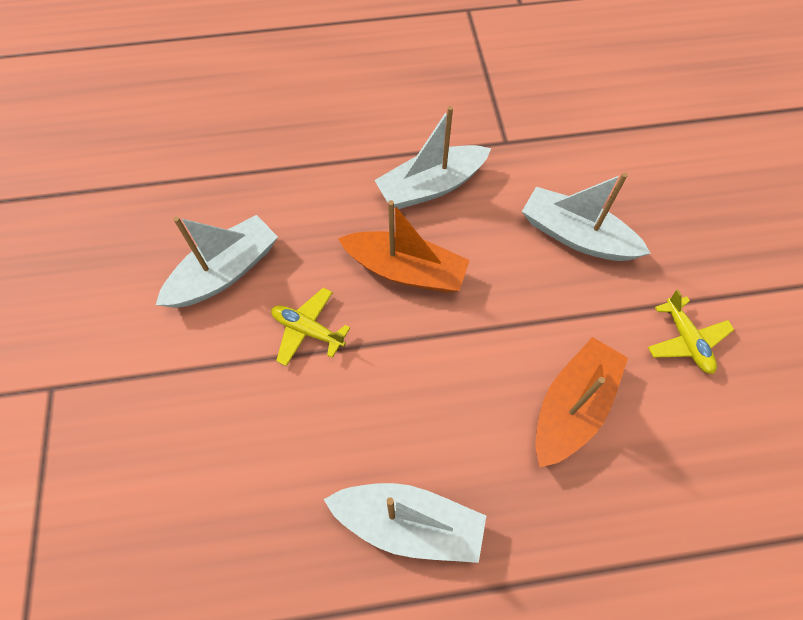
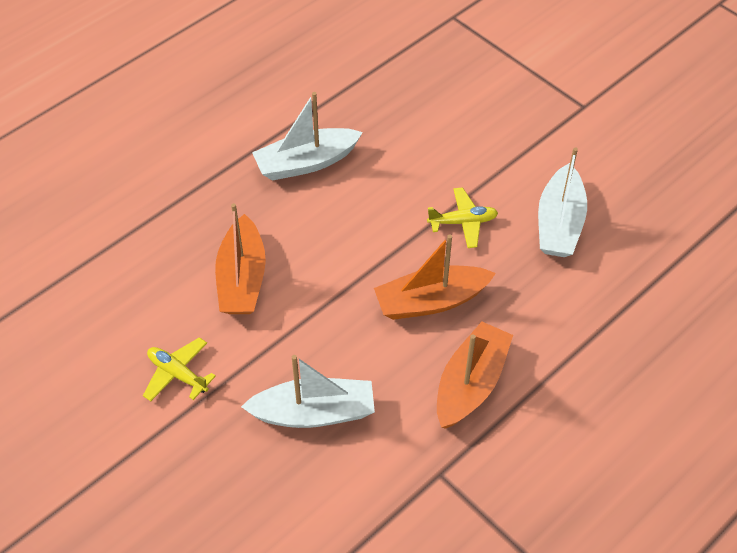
camera: 145 degrees right, 10 degrees down
white boat [374,106,491,209] -> orange boat [437,321,513,429]

